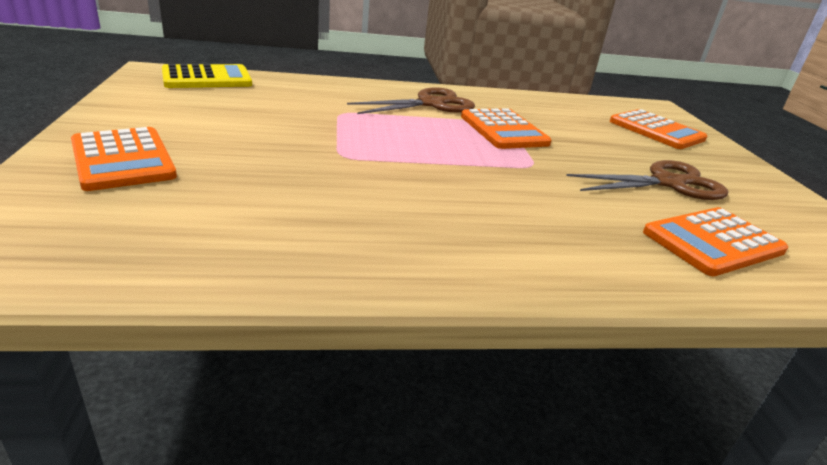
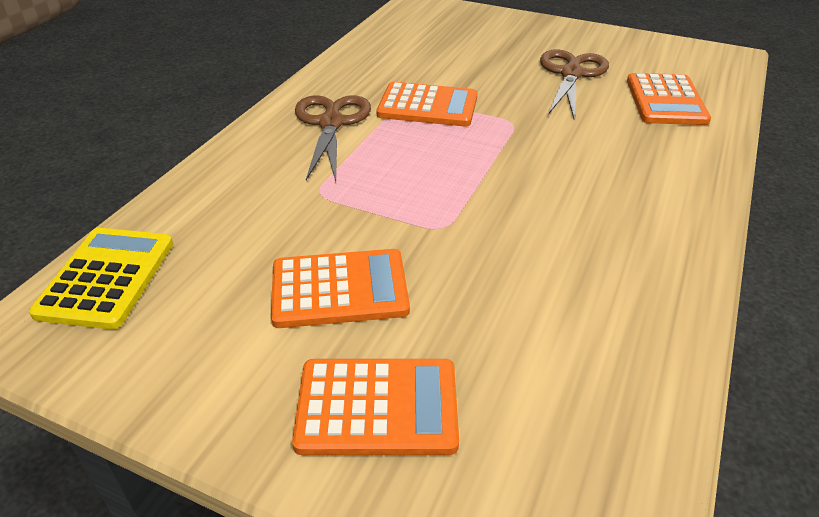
camera: 55 degrees left, 10 degrees up
orange calculator [610,109,707,149] -> orange calculator moved to [271,249,410,328]

